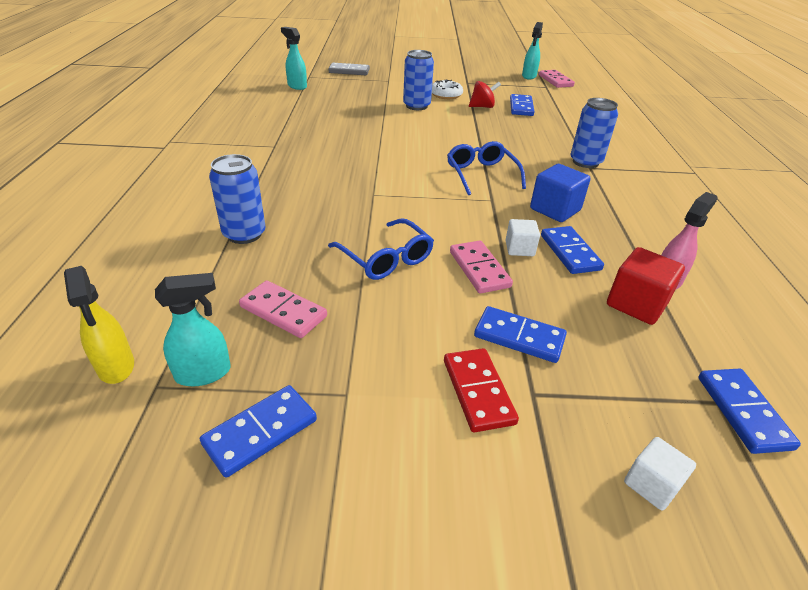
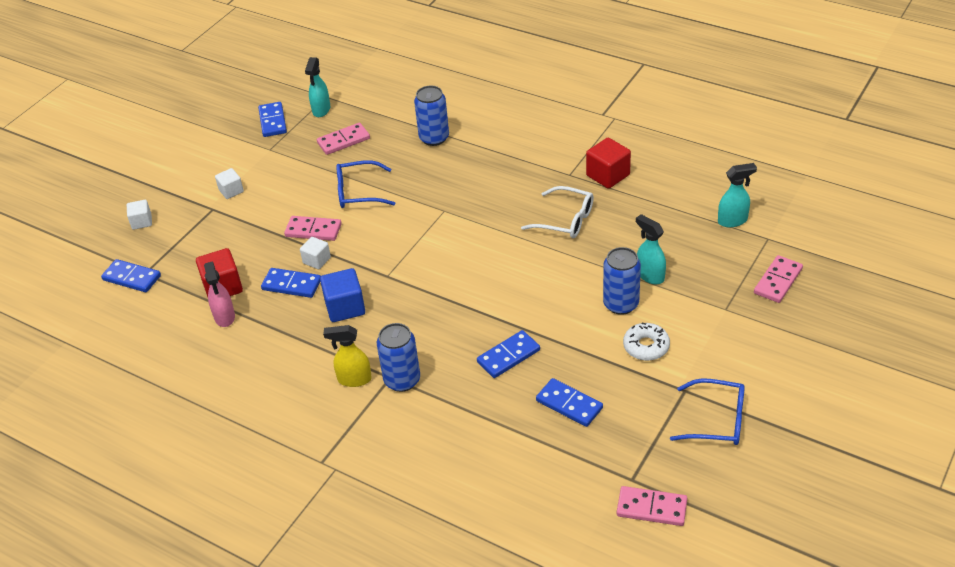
camera: 125 degrees right, 5 degrees up
yellow spray bottle [64,266,134,384] -> yellow spray bottle moved to [323,325,372,387]
grey domino [328,63,370,75] -> pink domino [754,255,803,303]
red domino [444,348,519,432] -> white cube [215,168,244,199]
blue glasses [447,141,526,195] -> blue glasses moved to [670,378,745,445]
red spinning top [469,81,501,108] -> none
blue domino [474,306,567,363] -> blue domino moved to [477,330,540,378]
turquoise spray bottle [522,22,543,79] -> turquoise spray bottle moved to [636,214,666,284]
none -> white glasses [521,186,594,238]
none -> red cube [586,138,631,189]

